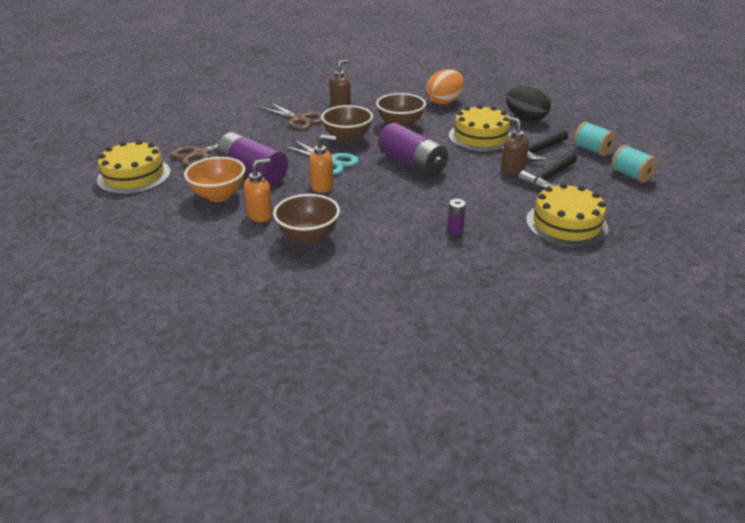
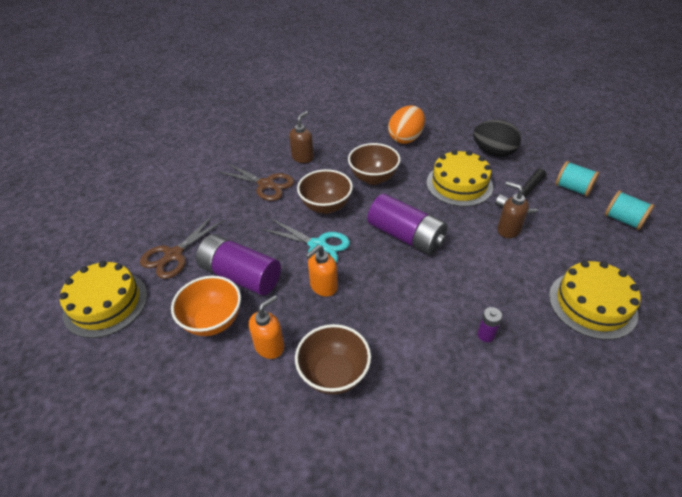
camera: 10 degrees left, 10 degrees up
orange soap dispenser [309,135,336,193] -> orange soap dispenser turned 150 degrees clockwise [306,245,338,297]
black hammer [518,152,577,189] -> none

